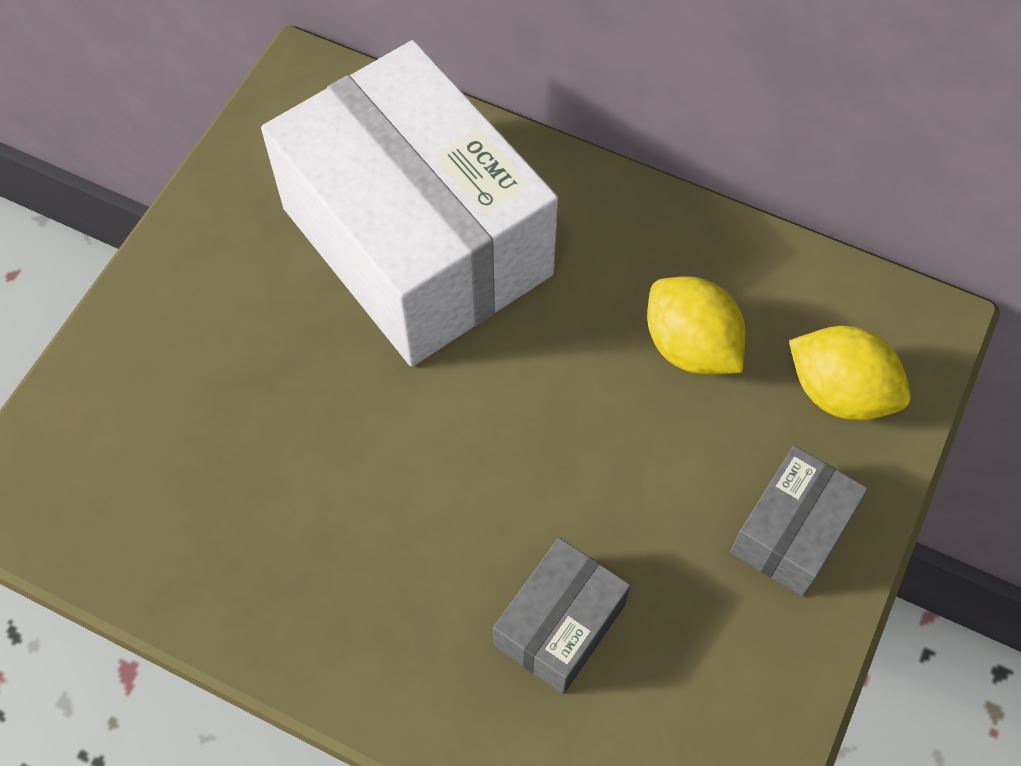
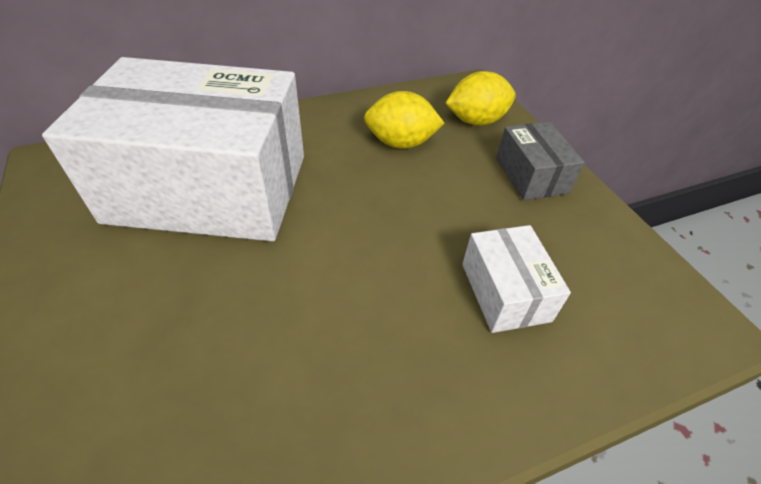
camera: 50 degrees left, 15 degrees down
grey box [493,537,631,694] -> white box [462,225,571,333]

